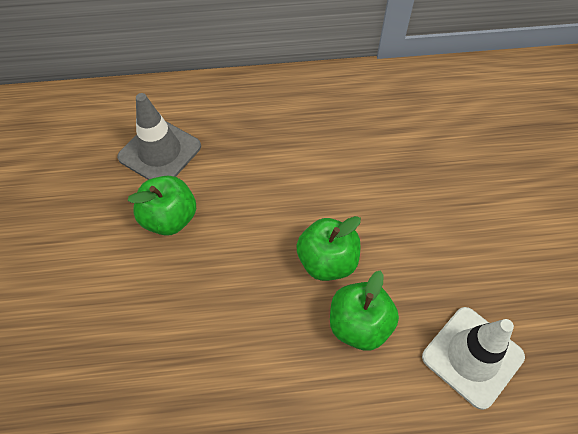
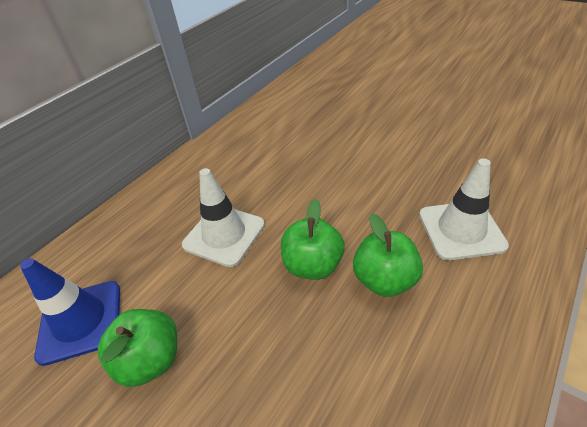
camera: 45 degrees left, 15 degrees down
grey traffic cone [117,93,201,180] -> blue traffic cone [20,258,120,366]
none -> white traffic cone [182,168,265,267]

